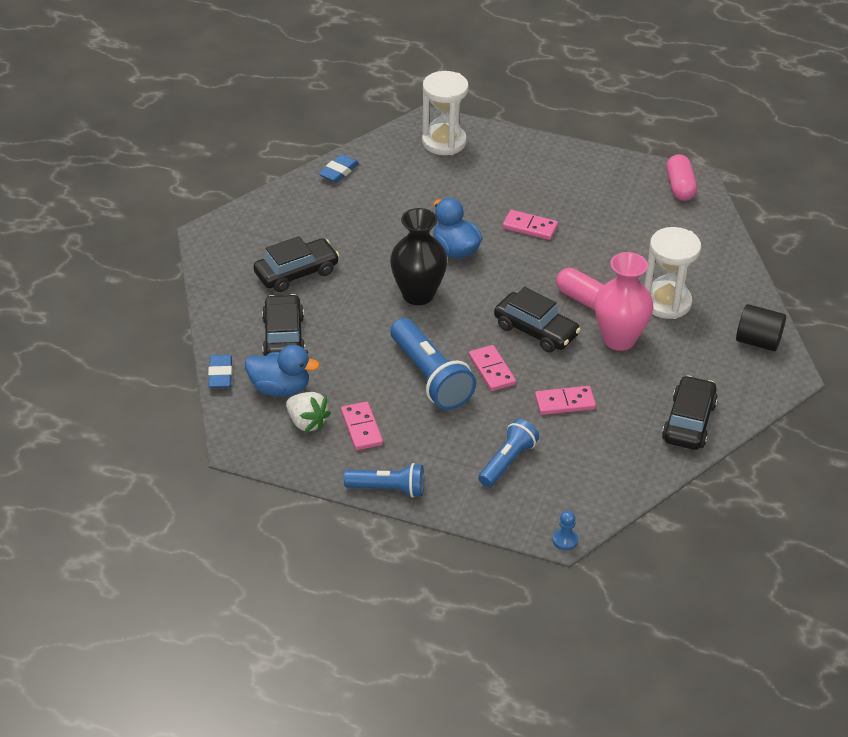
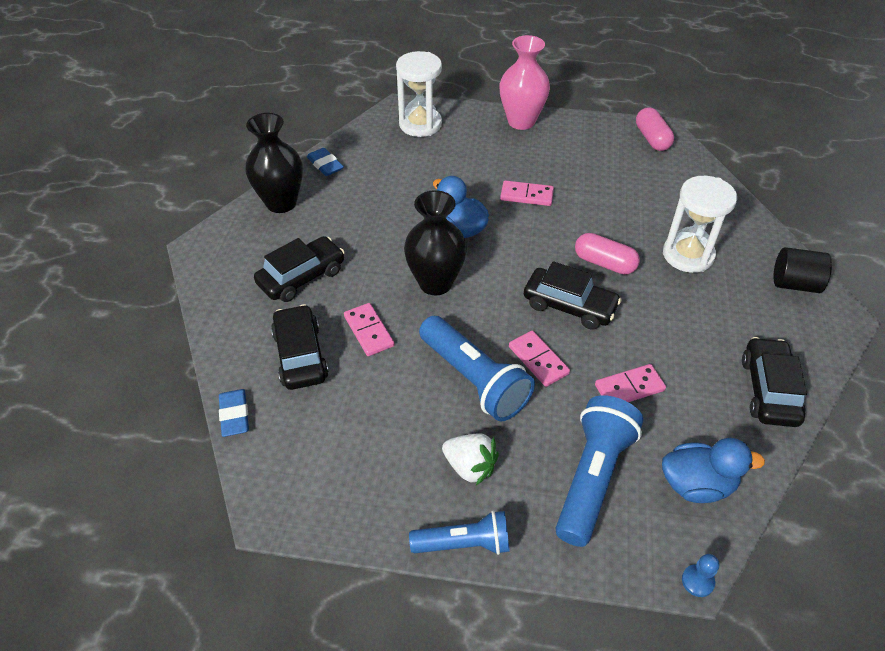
camera: 10 degrees left, 5 degrees up
blue duck [245,345,320,397] -> blue duck moved to [662,438,765,503]
white strawberry [286,392,331,432] -> white strawberry moved to [442,433,499,486]
blue eraser [319,154,359,183] -> blue eraser turned 60 degrees counterclockwise [307,148,344,176]
pink domino [341,401,383,450] -> pink domino moved to [344,303,394,356]
blue flashlight [478,419,539,487] -> blue flashlight [556,395,643,547], size x1.58
pink vase [595,252,653,351] -> pink vase moved to [499,35,550,130]
none -> black vase [245,113,303,213]

